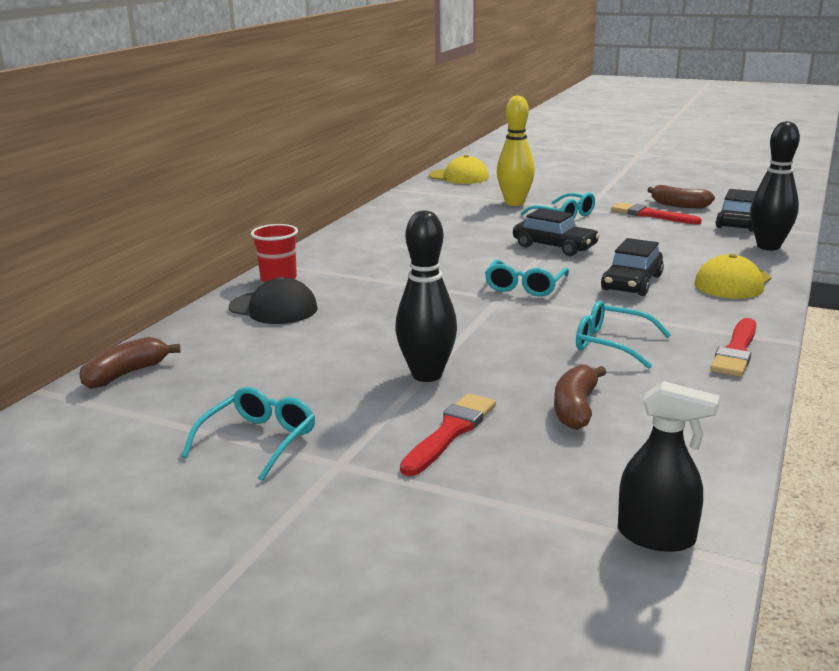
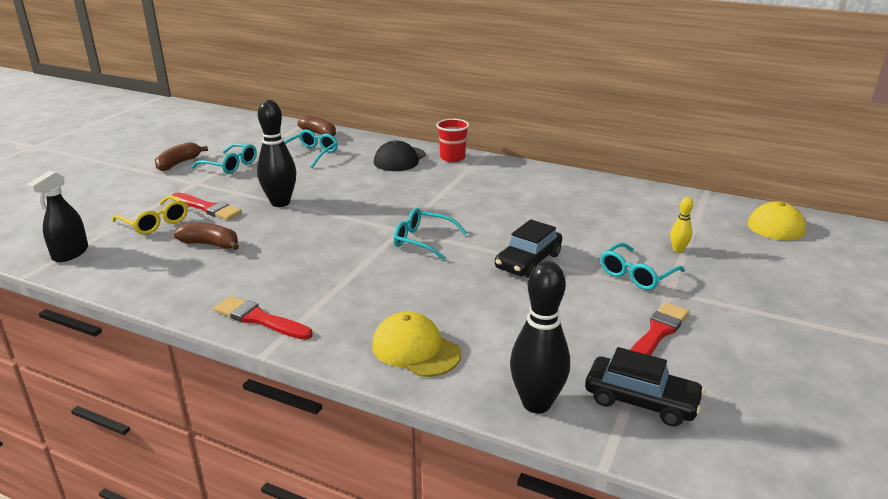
camera: 90 degrees right, 5 degrees up
yellow bowling pin [497,95,535,206] -> yellow bowling pin [670,197,693,253], size x0.49
turquoise glasses [576,300,671,369] -> turquoise glasses moved to [284,130,338,168]
black car [601,238,664,296] -> none
brown banana [647,185,715,208] -> brown banana moved to [155,142,208,171]
none -> yellow glasses [112,196,188,235]

